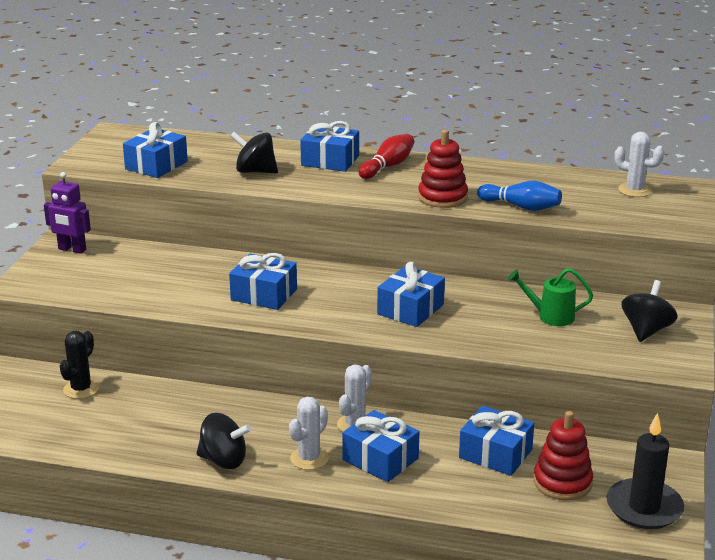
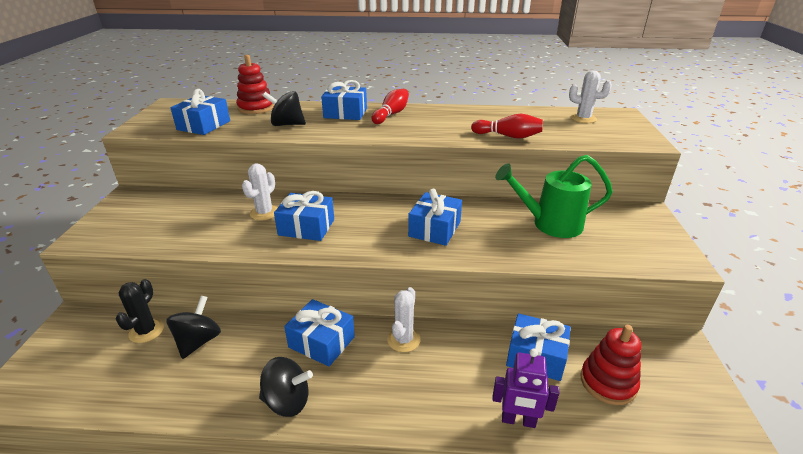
camera: 10 degrees left, 5 degrees up
purple robot [44,172,91,254] -> purple robot moved to [492,349,559,428]
white cactus [289,397,329,470] -> white cactus moved to [242,164,278,220]
blue gift [342,410,419,482] -> blue gift moved to [284,299,355,367]
red stacking toy [418,130,468,208] -> red stacking toy moved to [236,55,274,114]
blue bowling pin [477,181,562,211] -> red bowling pin [471,114,543,139]
green watering can [508,268,593,326] -> green watering can [495,155,613,238], size x1.62
black candle [607,413,684,529] -> none
black spinning top [622,280,678,342] -> black spinning top moved to [166,296,221,359]

